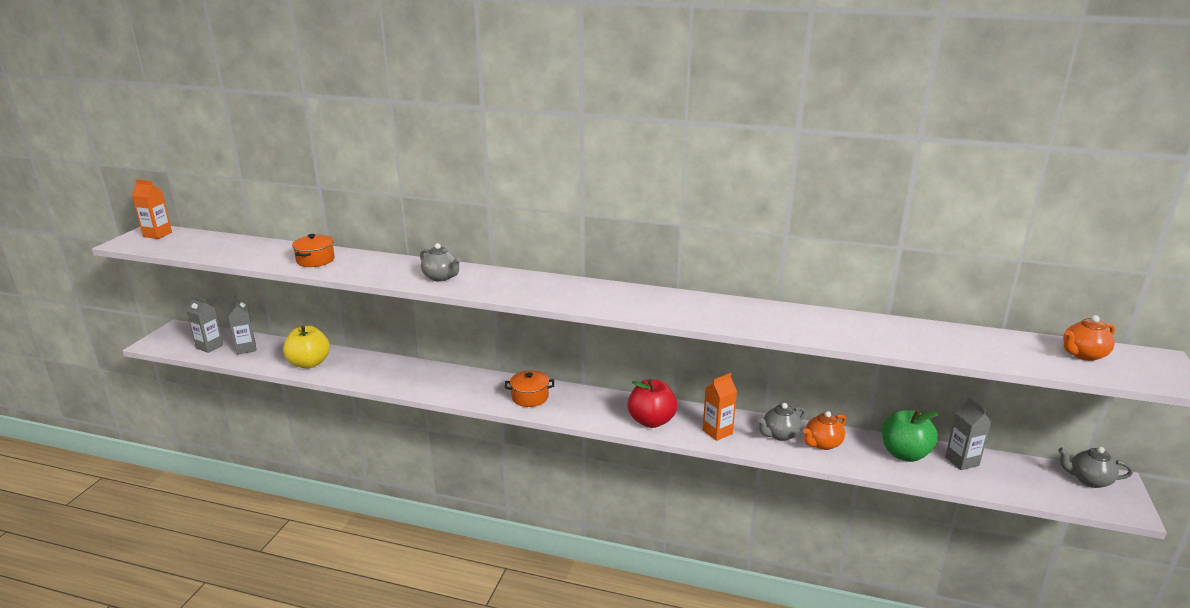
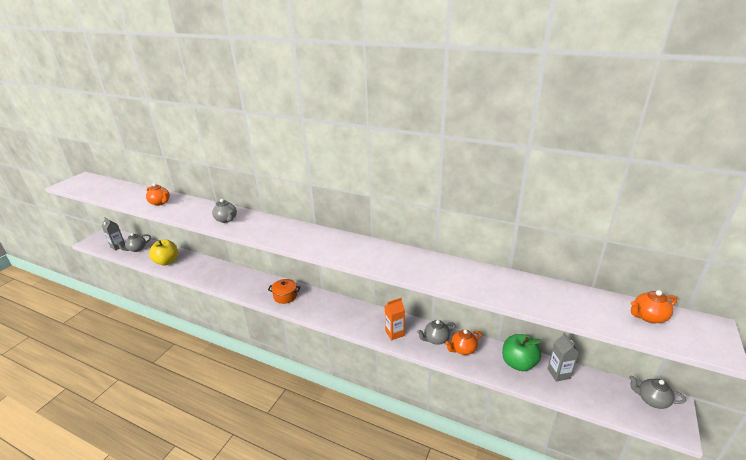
camera: 10 degrees right, 5 degrees up
orange carton [132,179,172,239] -> none
grey carton [227,296,257,355] -> grey teapot [116,233,151,252]
orange pot [292,234,335,267] -> orange teapot [146,183,170,206]
red apple [627,379,677,428] -> none

